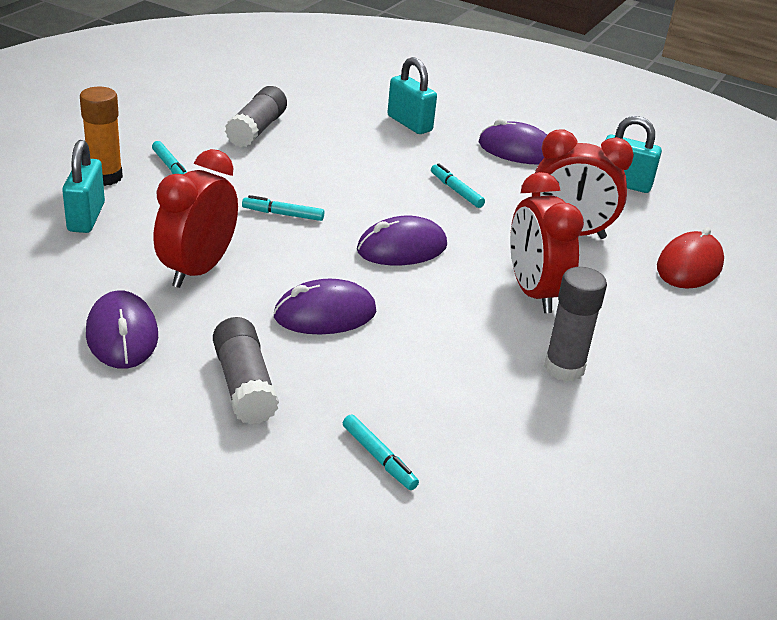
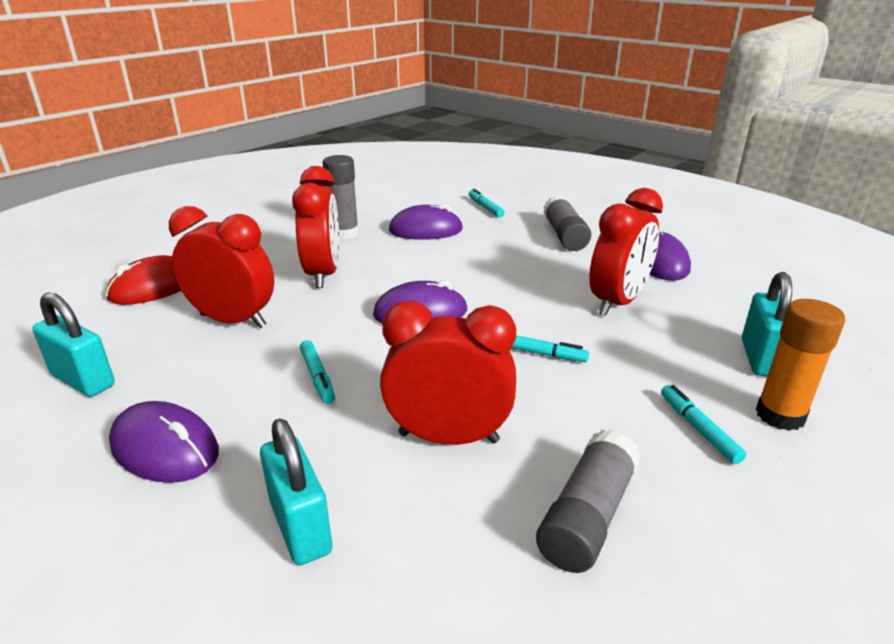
camera: 165 degrees left, 5 degrees down
purple mouse [274,279,376,334] -> purple mouse moved to [389,204,463,240]
none -> red clock [380,301,516,445]

